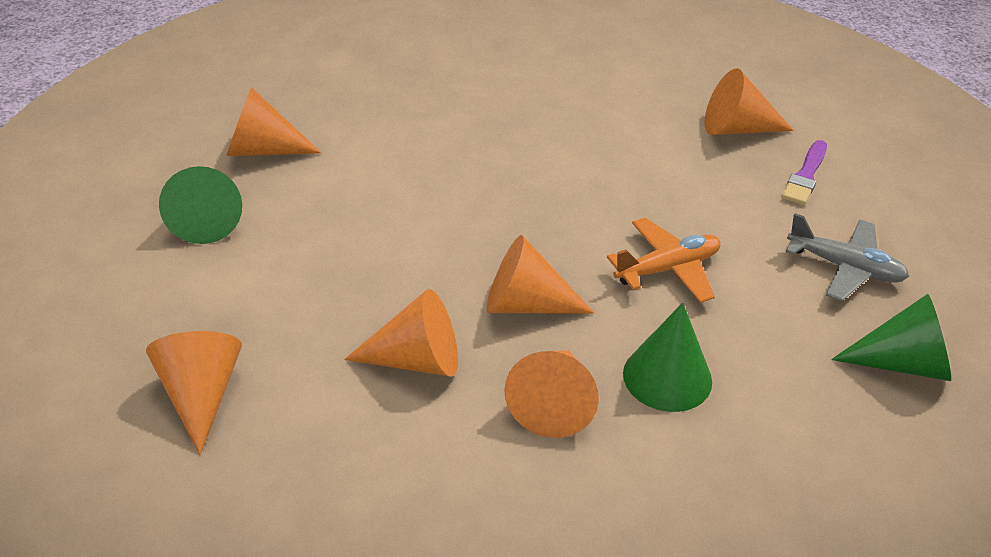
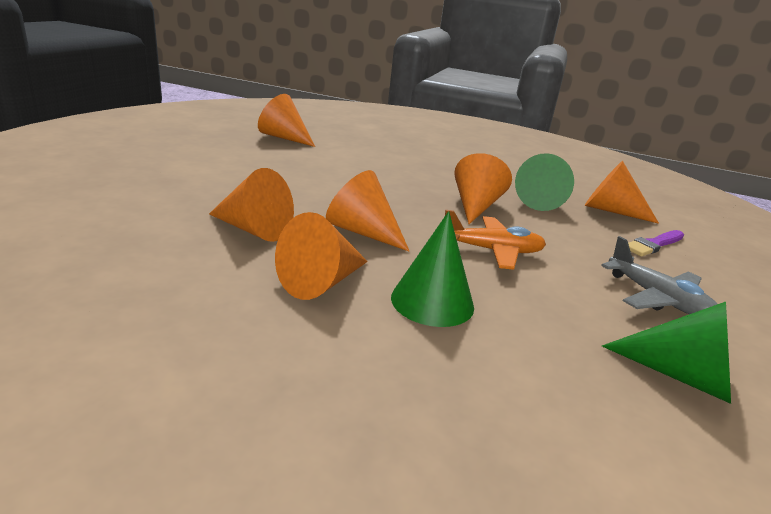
camera: 25 degrees right, 15 degrees down
orange cone [146,331,242,455] -> orange cone moved to [454,153,512,224]
green cone [159,166,242,244] -> green cone moved to [515,153,574,211]

